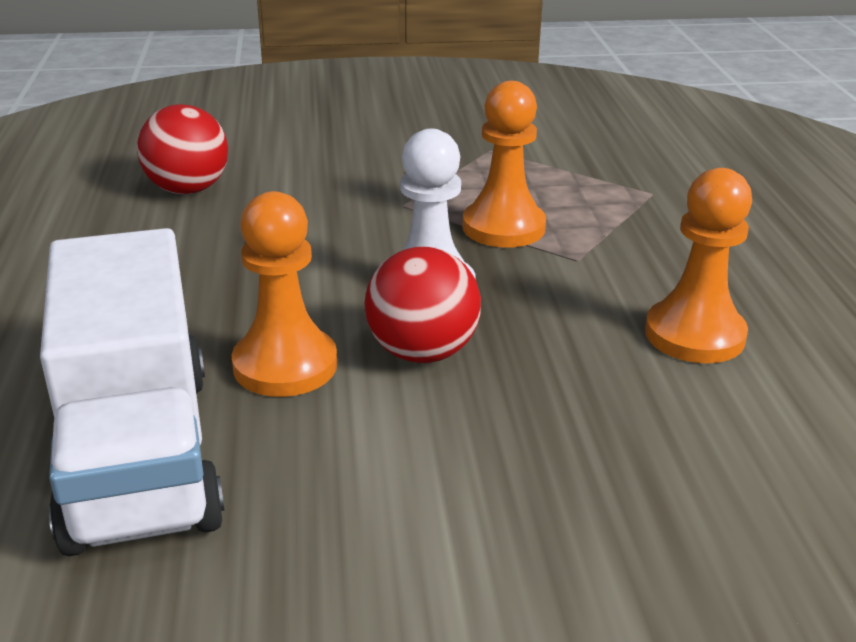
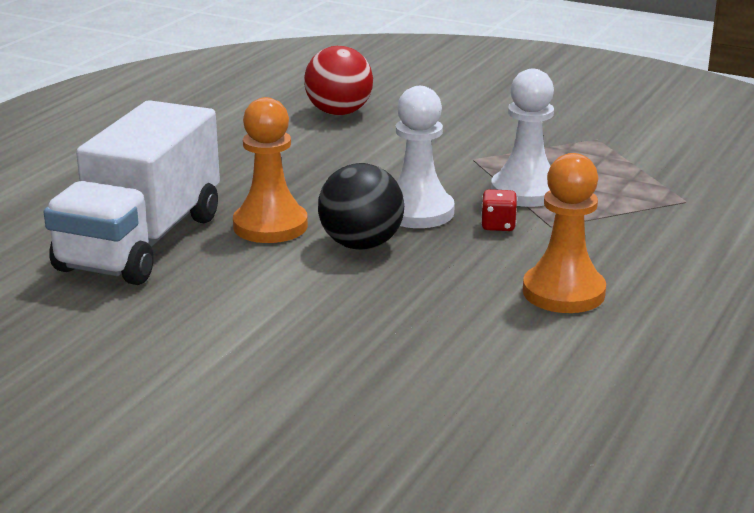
camera: 35 degrees right, 5 degrees down
red ball [364,246,481,363] -> black ball [318,163,404,250]
orange pawn [462,81,546,248] -> white pawn [491,69,554,207]
none -> red dice [481,189,517,231]

